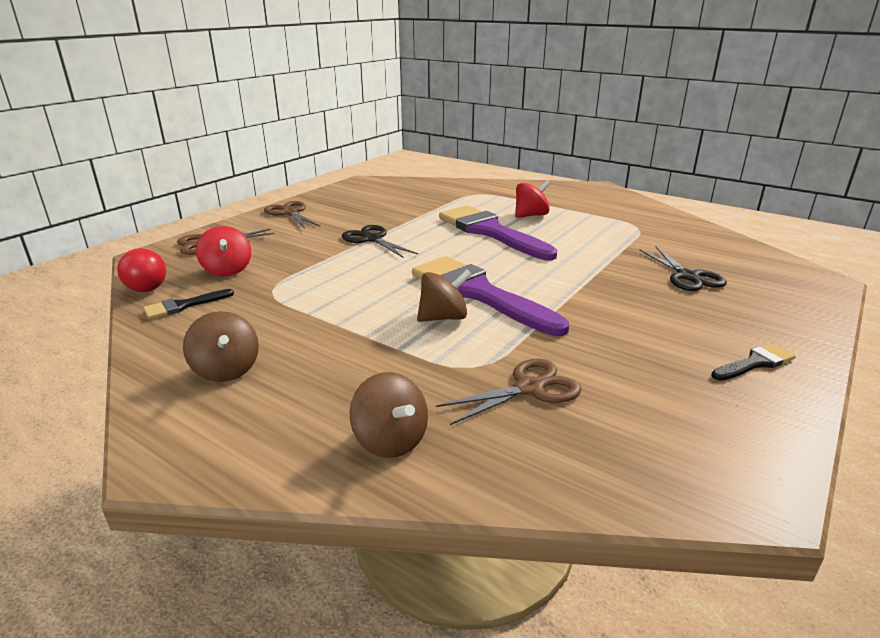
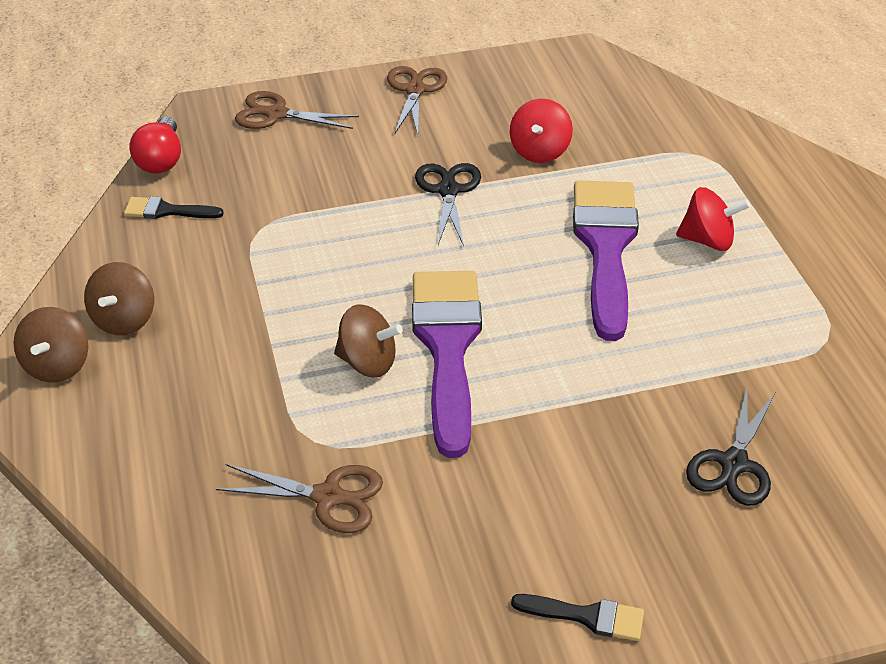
camera: 40 degrees right, 15 degrees up
red spinning top [196,226,251,276] -> red spinning top moved to [510,99,573,163]
brown spinning top [350,372,428,458] -> brown spinning top moved to [14,307,88,383]

